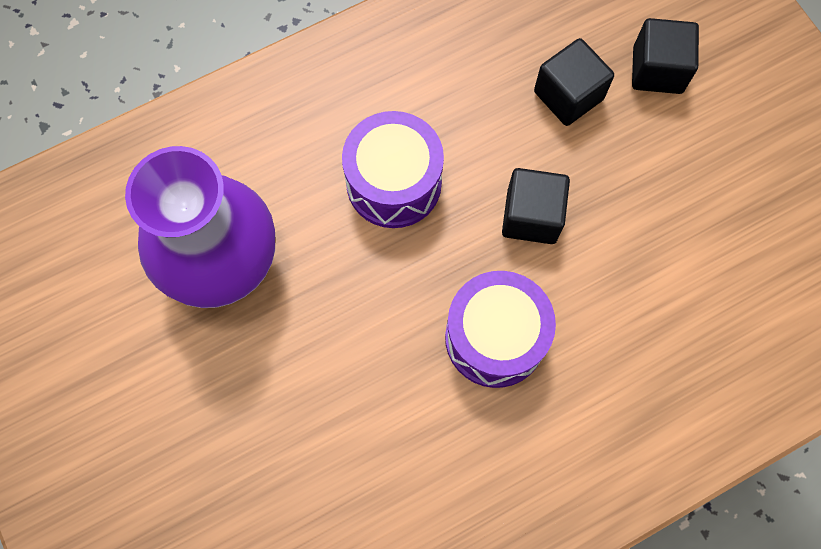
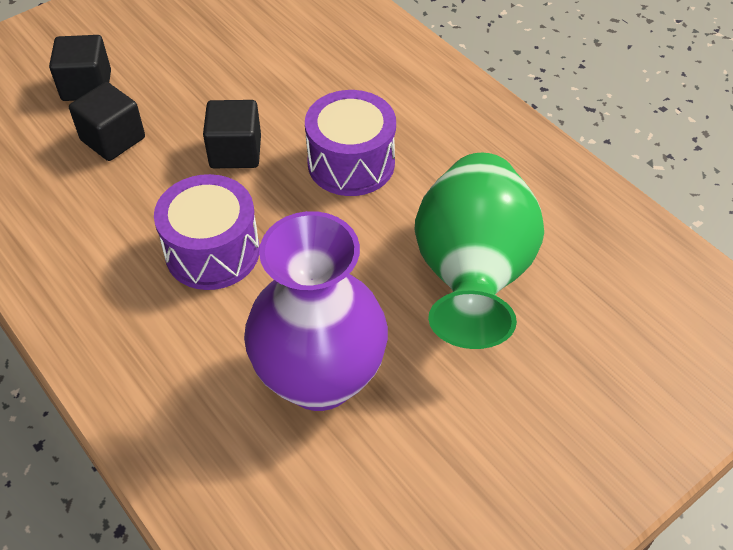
camera: 100 degrees left, 20 degrees down
none -> green vase [414,152,544,349]

